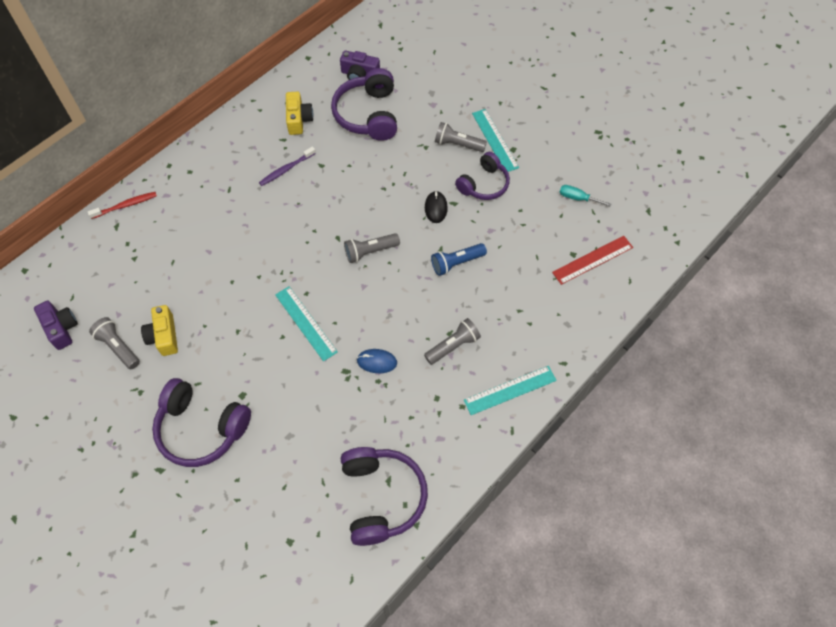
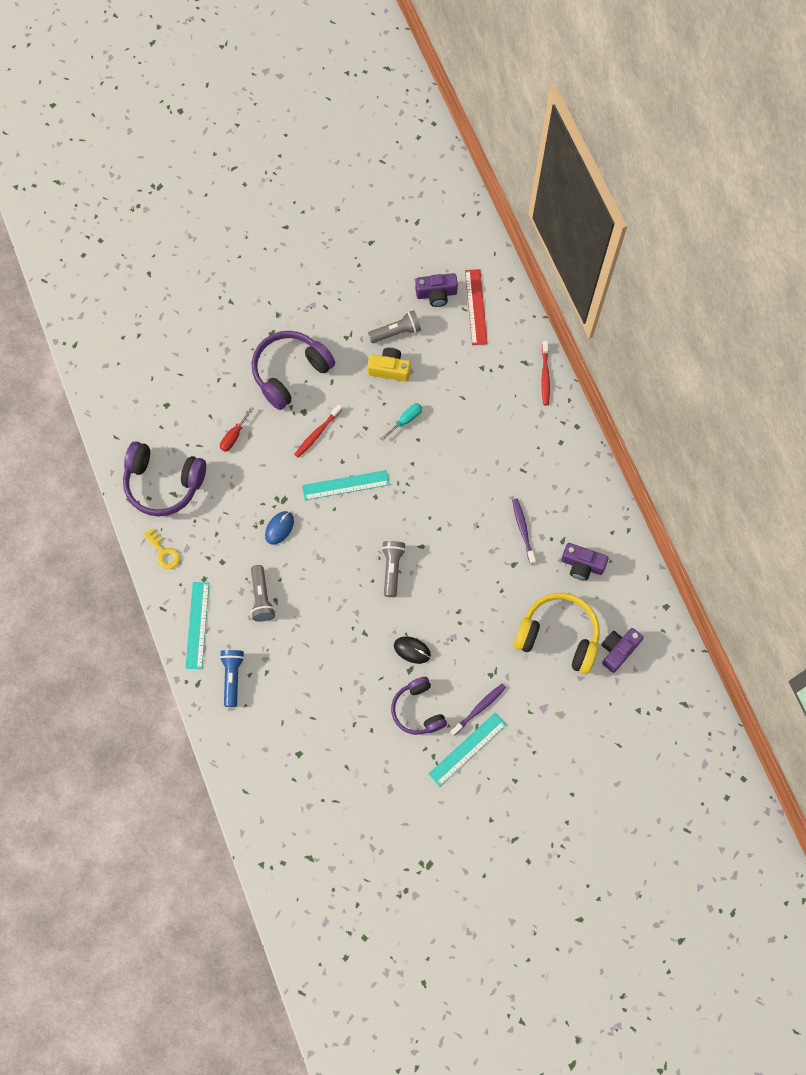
camera: 115 degrees right, 10 degrees up
yellow camera [286,91,313,135] -> purple camera [561,543,609,581]
purple headphones [331,68,397,141] -> yellow headphones [513,593,600,674]
blue flashlight [431,243,487,276] -> blue flashlight moved to [220,650,245,707]
grey flashlight [435,122,487,152] -> purple toothbrush [450,684,506,736]
turquoise ruler [472,109,519,172] -> turquoise ruler turned 45 degrees counterclockwise [428,713,506,786]
red ruler [552,236,633,285] -> red ruler moved to [465,269,488,345]
turquoise screwdriver [560,185,611,207] -> turquoise screwdriver moved to [380,403,422,441]
none -> yellow key [143,528,180,569]
none -> red screwdriver [220,407,254,452]
none -> red toothbrush [294,404,343,458]

